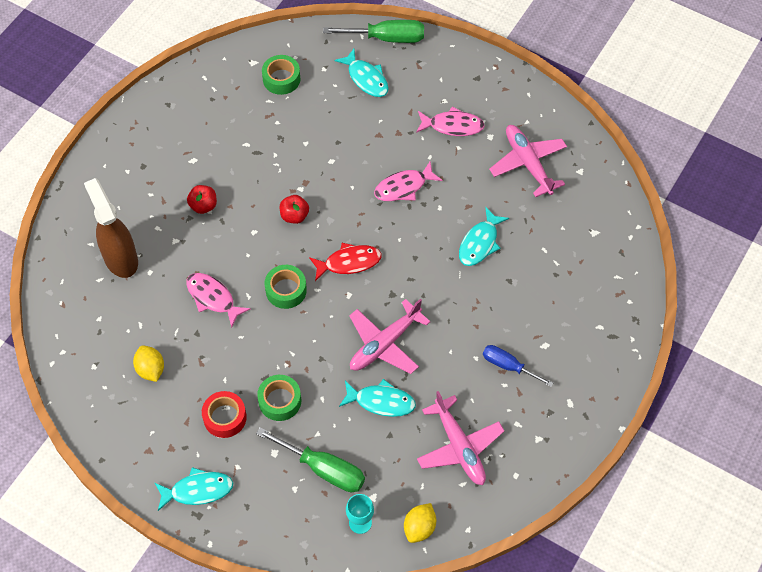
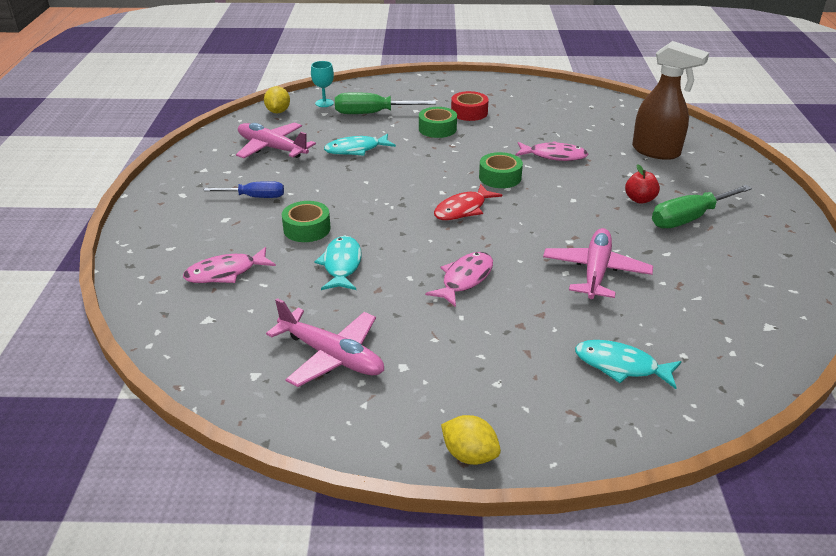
camera: 150 degrees right, 25 degrees down
yellow lemon [133,345,164,382] -> yellow lemon moved to [441,415,501,465]
turquoise fish [155,467,233,511] -> none
green tape [262,55,300,95] -> green tape moved to [282,201,331,242]
red apple [280,195,309,224] -> none
green screwdriver [323,20,424,43] -> green screwdriver moved to [652,185,752,228]
pink plane [349,299,431,374] -> pink plane moved to [543,228,653,299]
pink fish [416,107,485,136] -> pink fish moved to [183,247,276,283]

